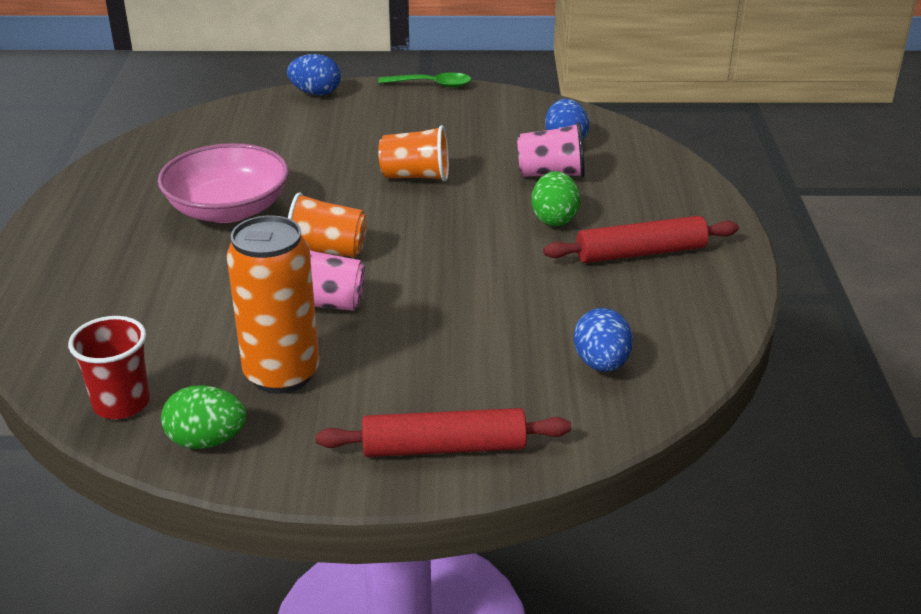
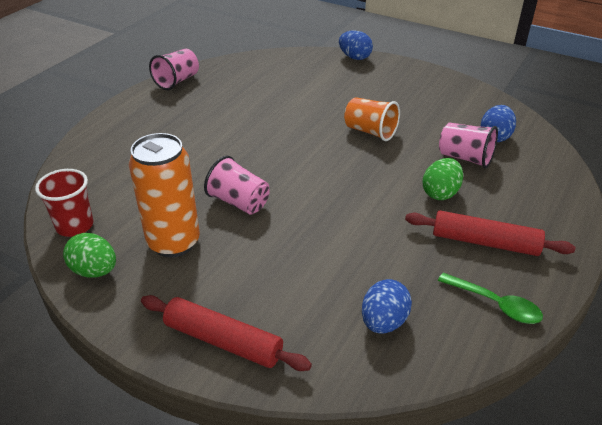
camera: 30 degrees right, 5 degrees up
pink bowl [158,143,289,223] -> none
orange cup [288,192,367,257] -> none
green spoon [378,73,472,88] -> green spoon moved to [438,273,543,324]
none -> pink cup [149,49,199,90]

